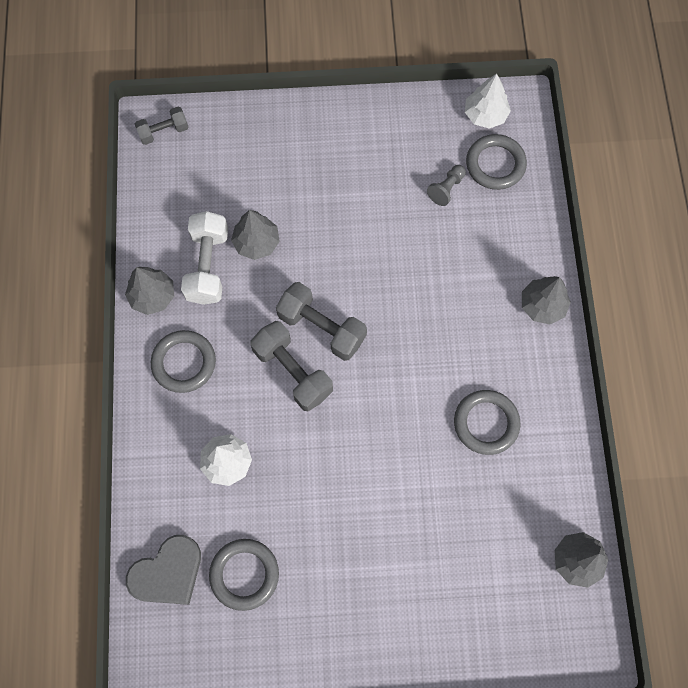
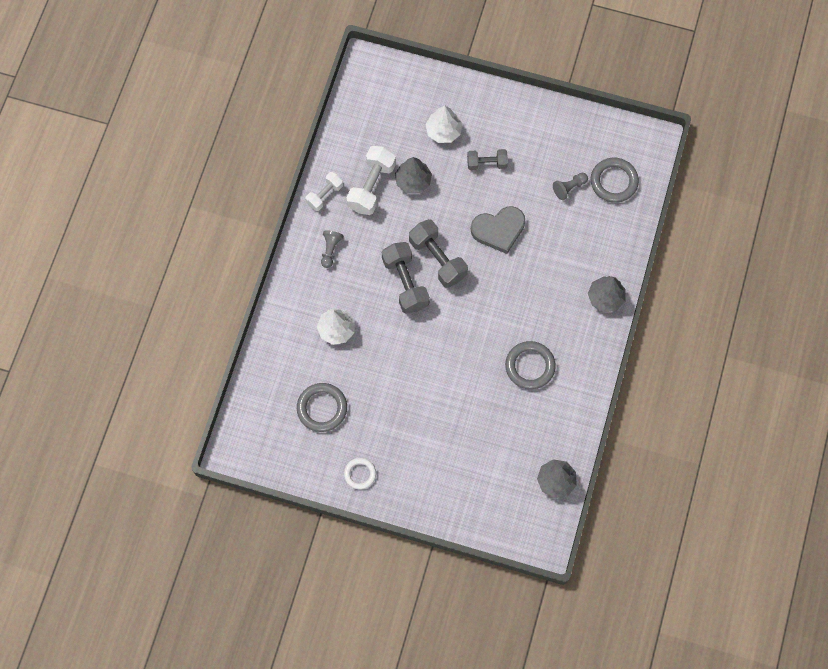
camera: 20 degrees right, 0 degrees up
grey tree [125,267,174,315] -> white dumbbell [305,172,343,211]
grey heart [126,535,201,605] -> grey heart moved to [471,206,525,254]
grey dumbbell [135,107,188,145] -> grey dumbbell moved to [467,149,508,170]
grey ring [151,330,216,393] -> grey pawn [321,230,343,268]
white tree [465,74,511,129] -> white tree moved to [425,106,462,143]
none -> white ring [344,458,376,489]

